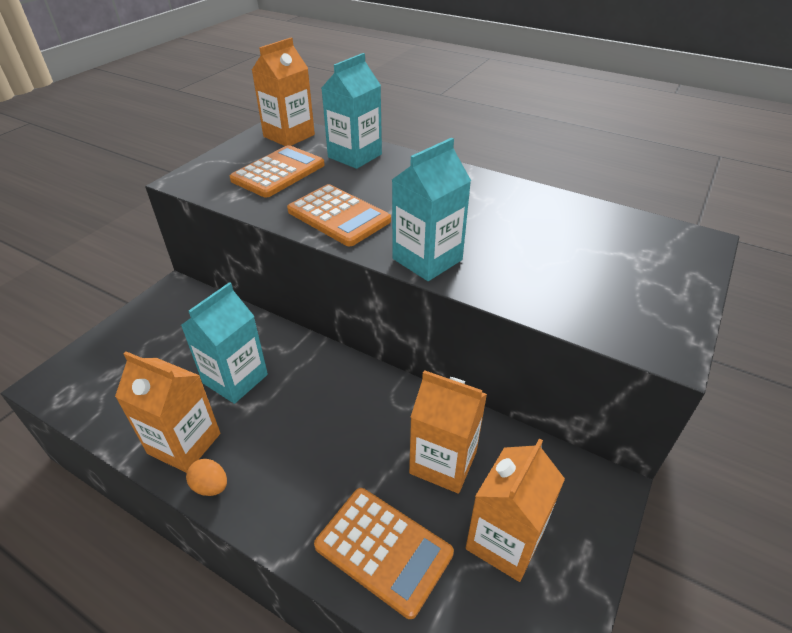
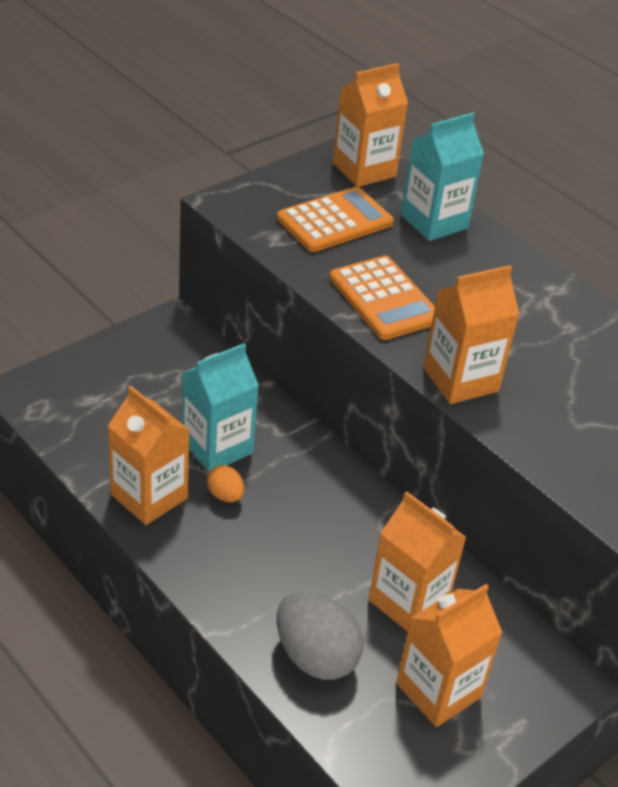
camera: 15 degrees right, 0 degrees up
orange egg [186,459,227,496] -> orange egg moved to [207,465,244,502]
orange calculator [314,488,454,619] -> grey egg [276,591,363,680]
turquoise carton [392,138,471,281] -> orange carton [423,265,520,404]

